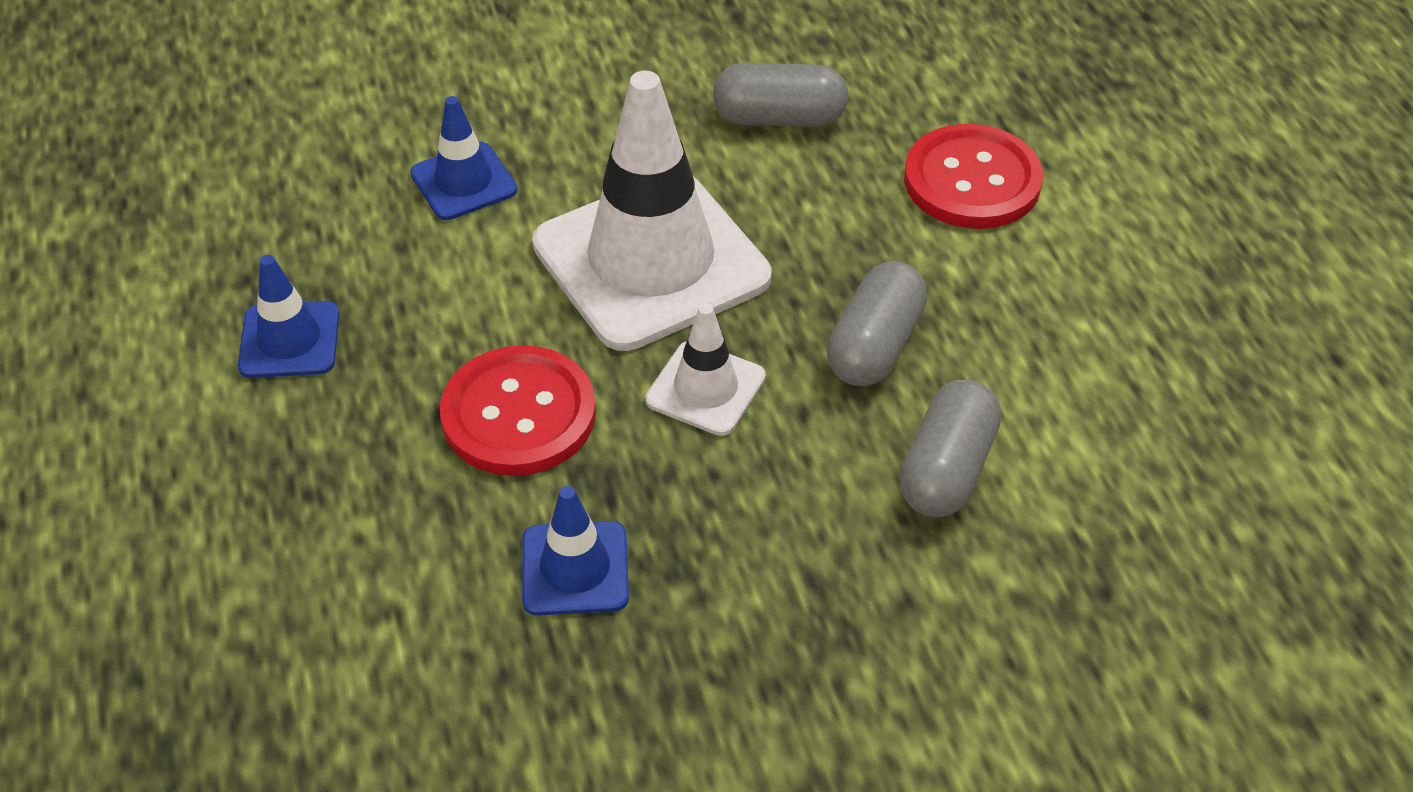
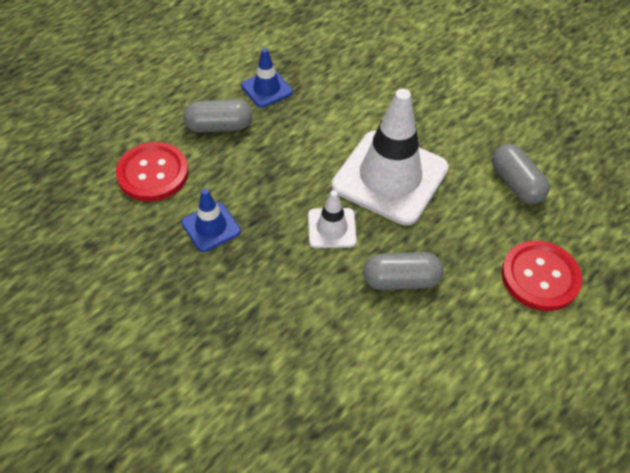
camera: 60 degrees right, 5 degrees up
blue traffic cone [410,96,518,220] -> none
red button [440,345,596,476] -> red button moved to [116,142,189,202]
grey capsule [899,380,1001,517] -> grey capsule moved to [183,99,253,133]

